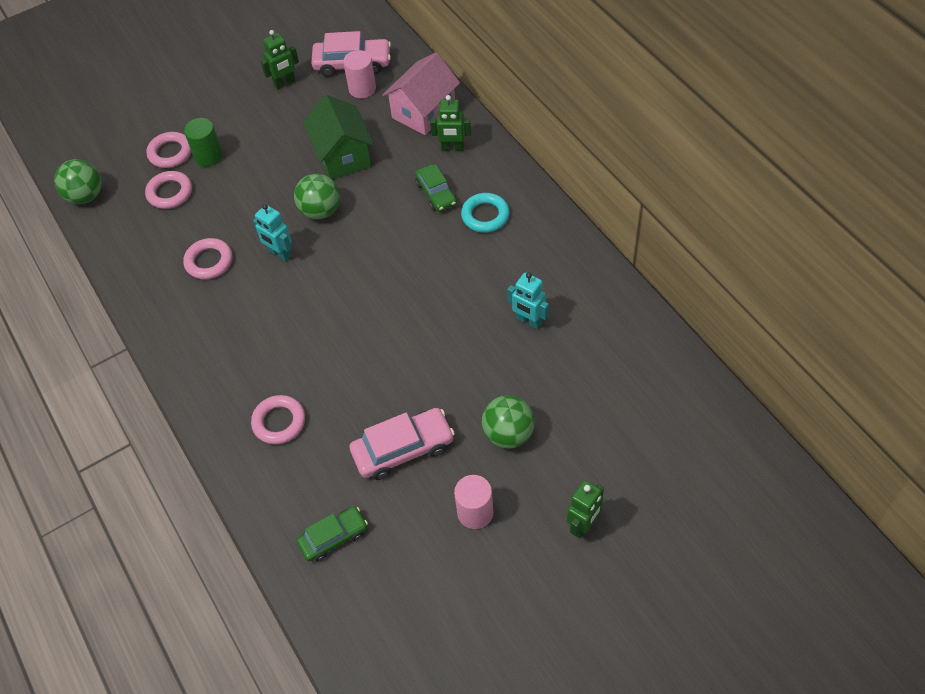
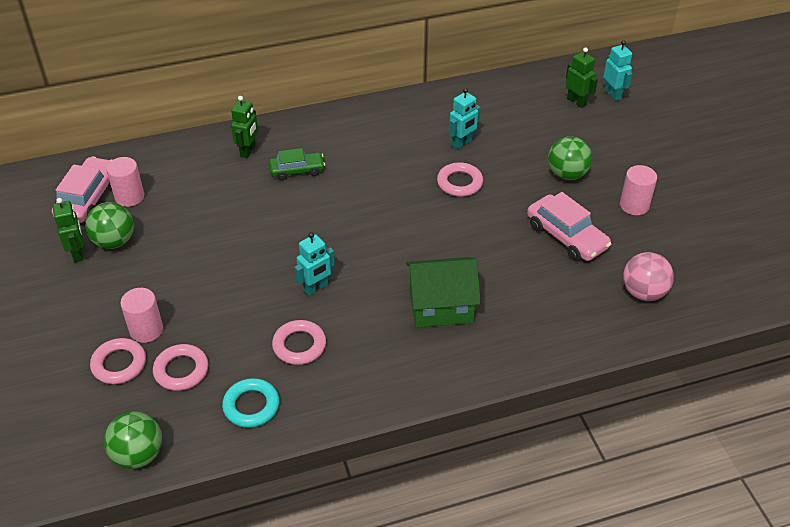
camera: 80 degrees left, 10 degrees down
green cylinder [184,118,223,167] -> pink cylinder [120,288,163,343]
pink ring [251,395,305,444] -> pink ring moved to [437,162,483,197]
green ball [294,173,340,220] -> green ball moved to [85,202,134,249]
green car [296,507,368,562] -> pink ball [623,252,674,301]
green house [303,95,374,179] -> green house moved to [406,257,481,328]
pink car [349,408,455,480] -> pink car turned 150 degrees clockwise [527,192,611,261]
pink house [382,52,460,135] -> none
turquoise ring [461,193,510,233] -> turquoise ring moved to [222,378,279,428]
green robot [567,480,604,538] -> green robot moved to [566,47,598,108]
none -> turquoise robot [603,40,633,101]

